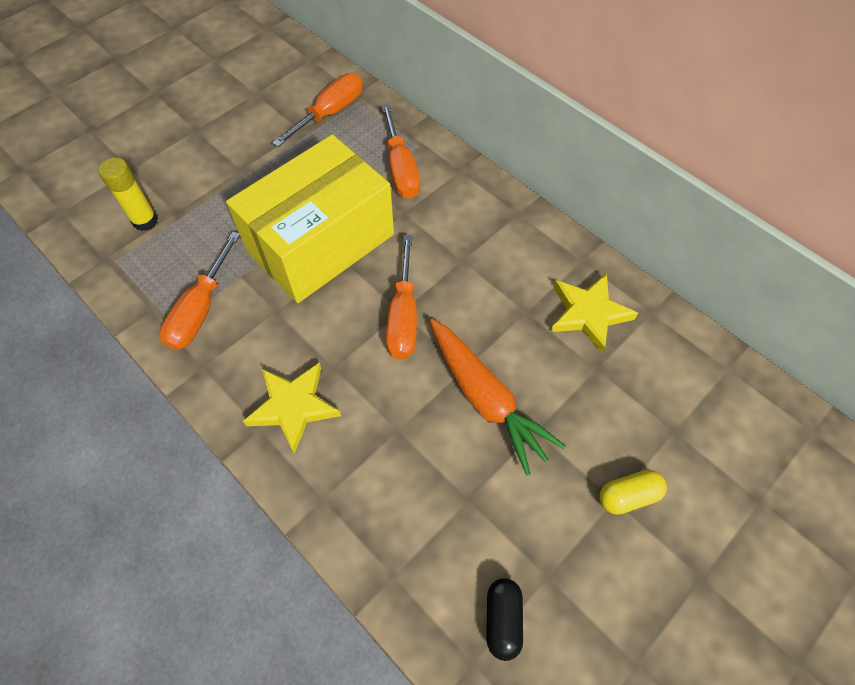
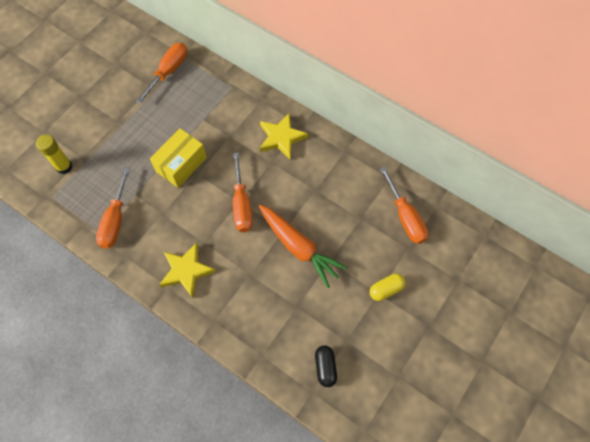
camera: 10 degrees left, 5 degrees up
yellow box [226,135,394,303] -> yellow box [150,128,207,188], size x0.56
orange screwdriver [382,104,420,199] -> orange screwdriver moved to [380,167,428,244]
yellow star [551,273,638,353] -> yellow star moved to [260,113,308,159]

